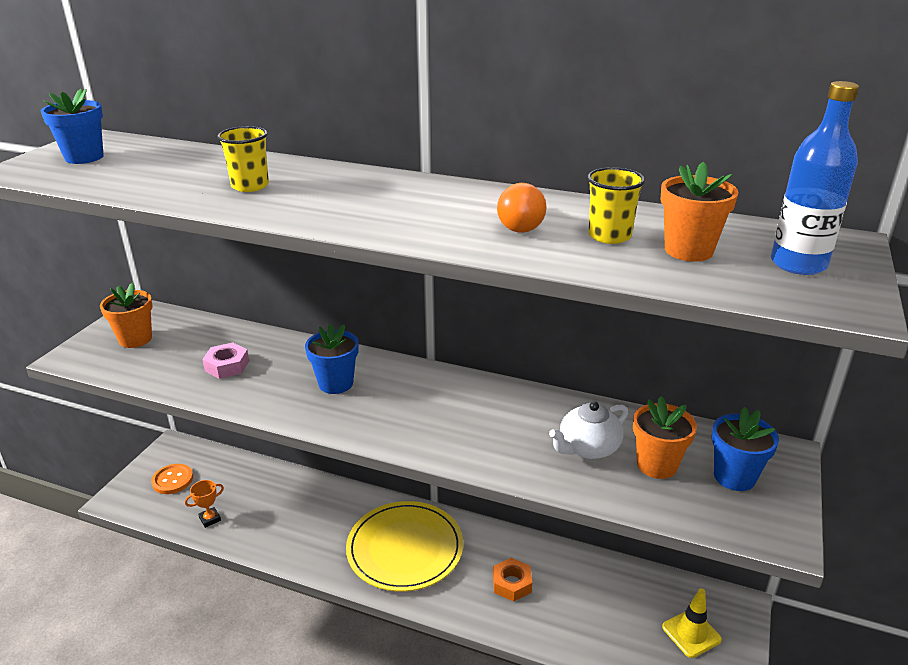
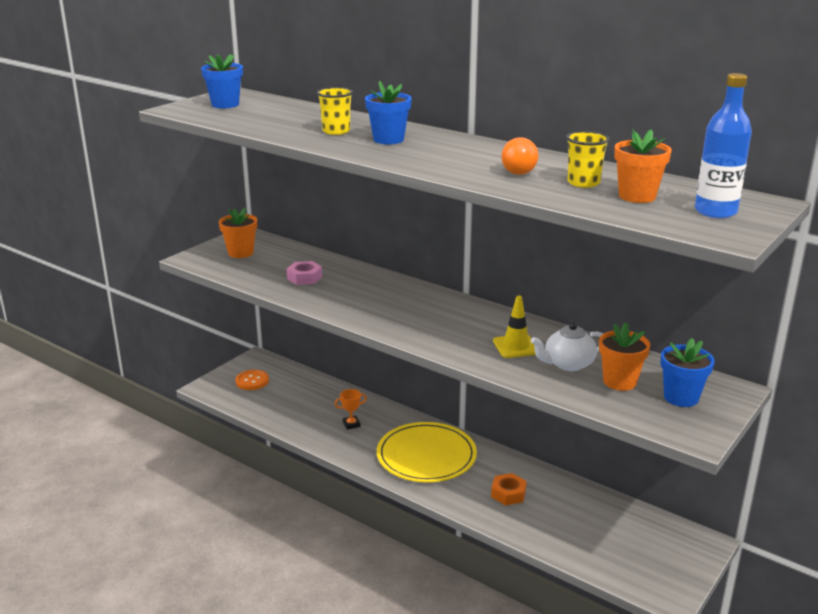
camera: 15 degrees right, 5 degrees down
orange trophy [185,480,224,528] -> orange trophy moved to [334,389,367,430]
blue flower pot [305,324,359,394] -> blue flower pot moved to [365,81,412,144]
yellow traffic cone [662,588,722,658] -> yellow traffic cone moved to [493,296,536,358]

